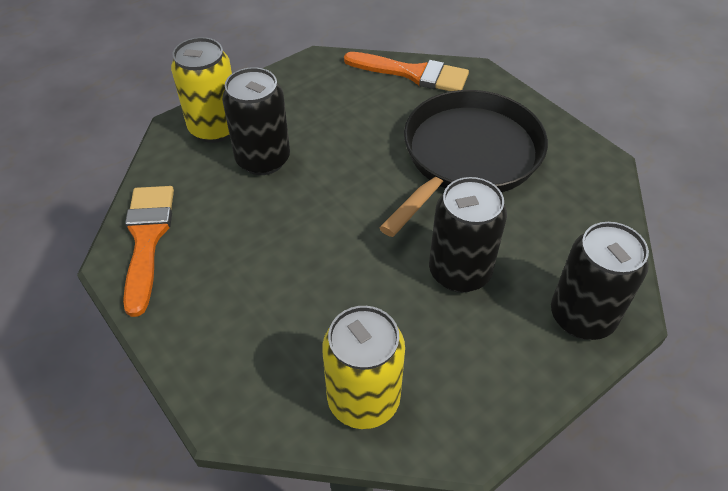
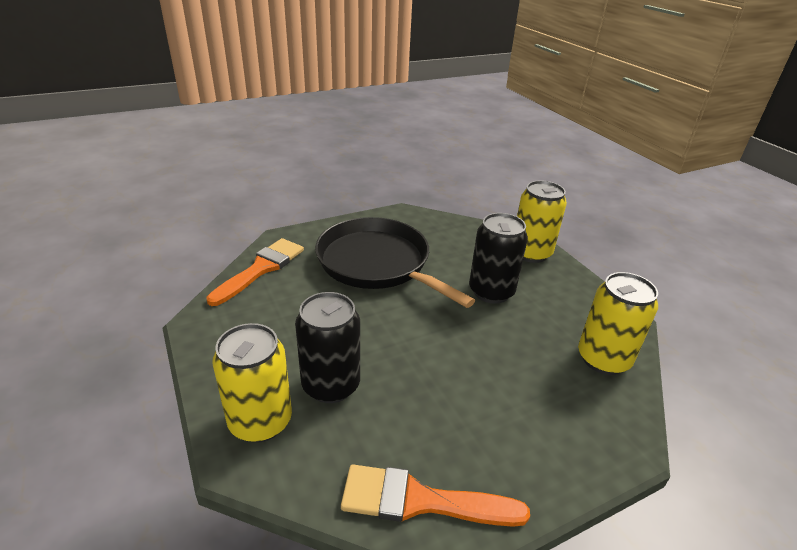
camera: 80 degrees left, 15 degrees down
black can [551,222,649,340] -> yellow can [517,180,567,263]

